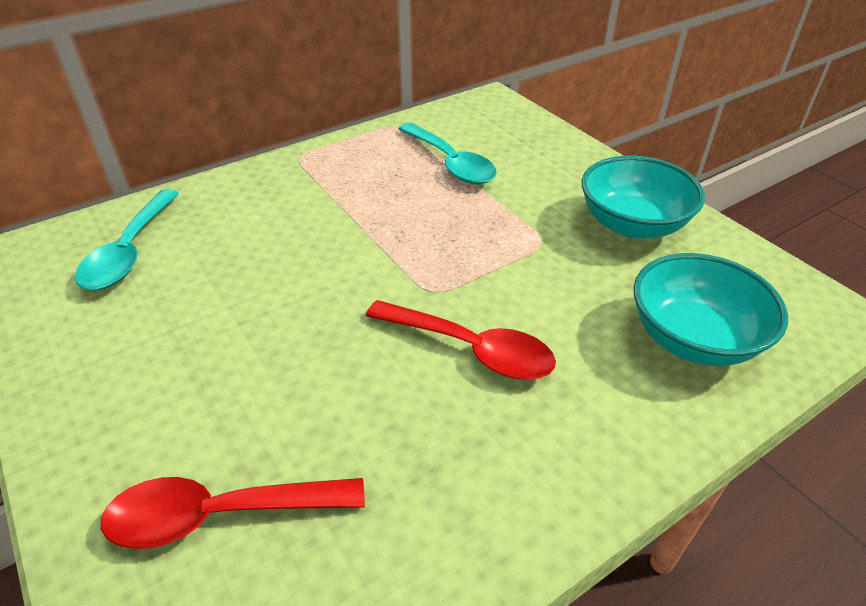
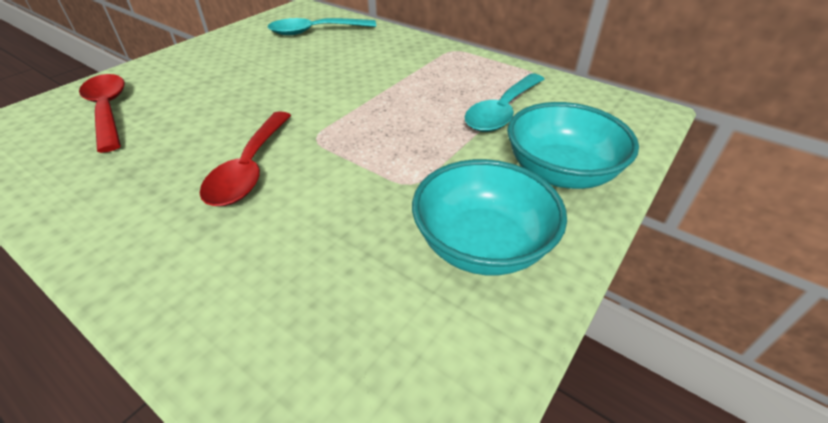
camera: 70 degrees right, 0 degrees up
turquoise bowl [633,253,788,366] -> turquoise bowl moved to [507,102,639,189]

